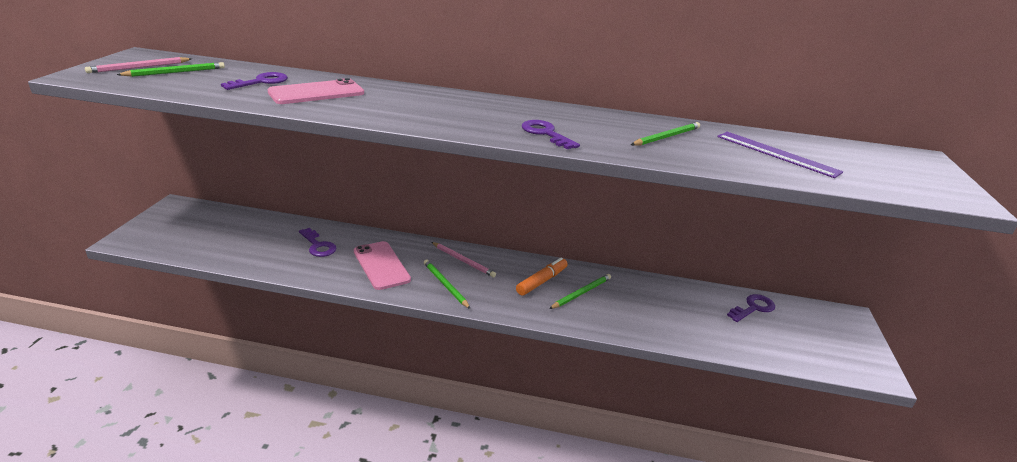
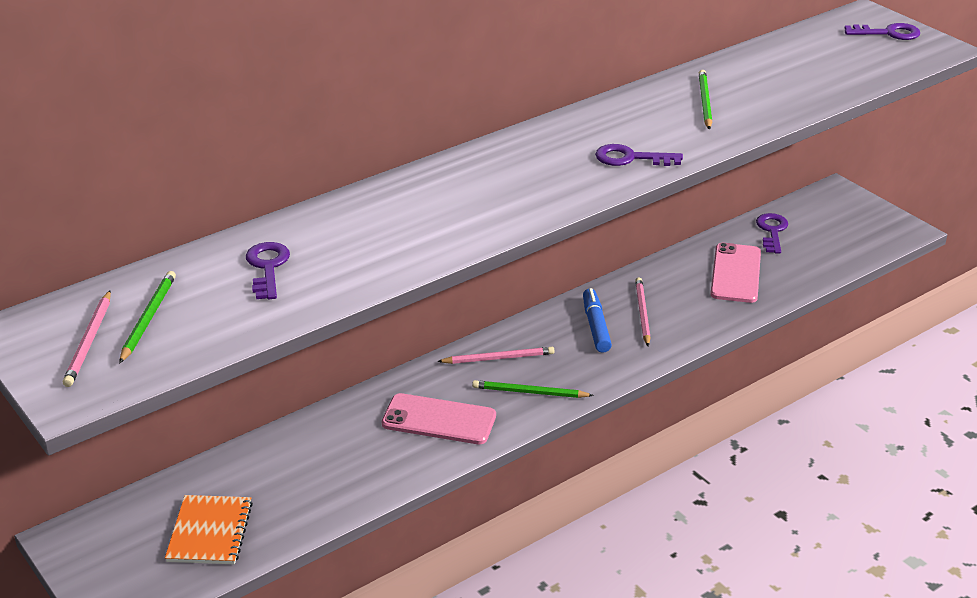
camera: 45 degrees left, 5 degrees up
pink phone [267,78,364,104] -> pink phone moved to [710,243,761,303]
purple key [299,228,336,257] -> purple key moved to [845,23,920,40]
orange marker [516,257,568,296] -> blue marker [583,288,612,353]
green pencil [549,274,611,309] -> pink pencil [635,277,651,346]
purple ruler [717,132,843,178] -> none
none -> orange notebook [165,495,253,564]

